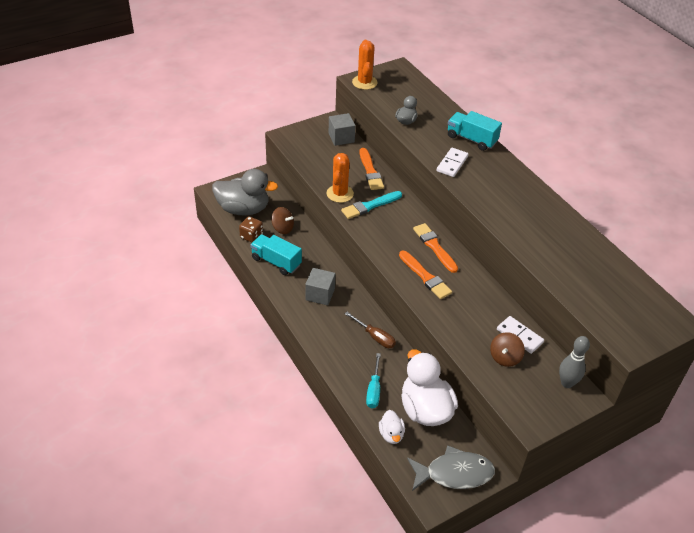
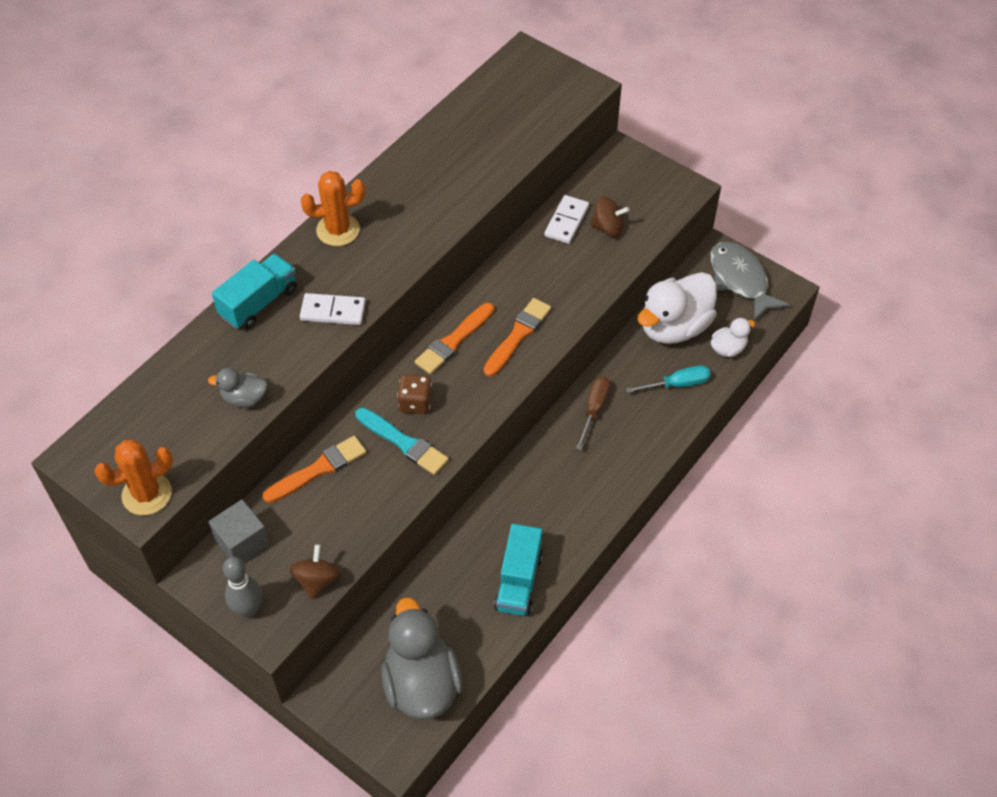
camera: 110 degrees left, 10 degrees up
brown dice [239,217,263,243] -> brown dice moved to [397,374,432,414]
brown spinning top [271,207,294,234] -> brown spinning top moved to [289,544,340,599]
grey cube [305,268,335,305] -> none
orange cactus [326,153,354,203] -> orange cactus moved to [301,171,365,246]
turquoise truck [448,111,502,151] -> turquoise truck turned 150 degrees counterclockwise [212,254,297,329]
grey bowling pin [559,336,590,388] -> grey bowling pin moved to [223,557,262,618]

